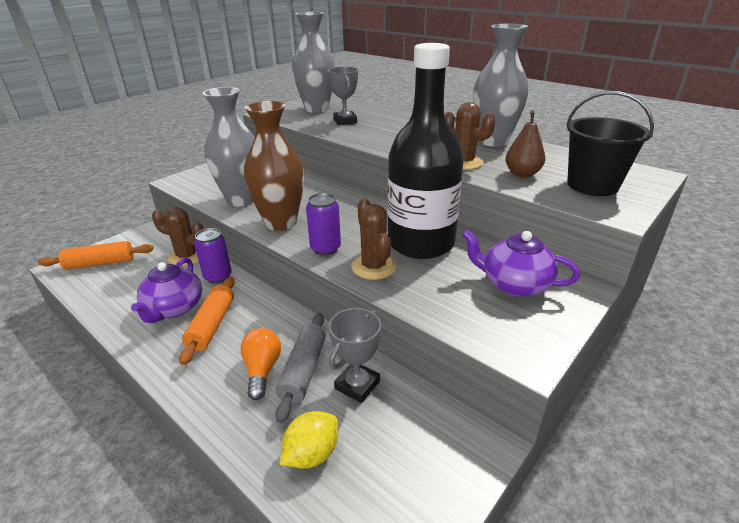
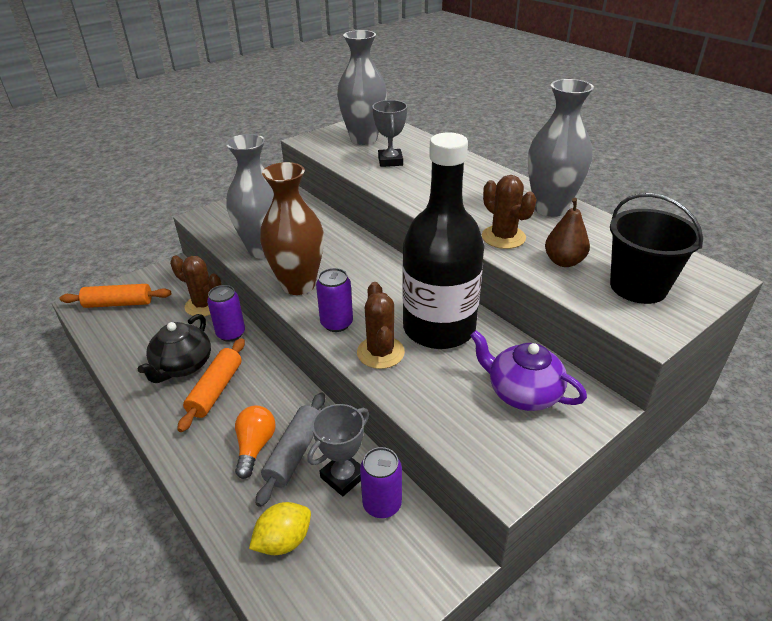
camera: 10 degrees right, 5 degrees up
purple teapot [131,258,202,323] -> black teapot [137,314,211,383]
none -> purple can [360,447,402,518]

